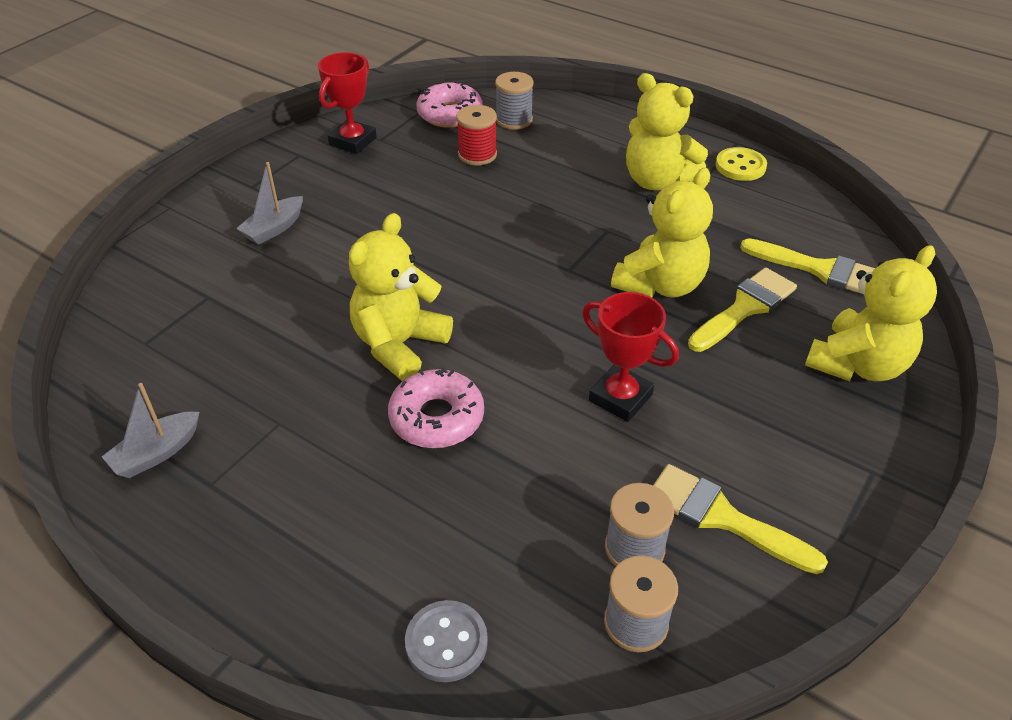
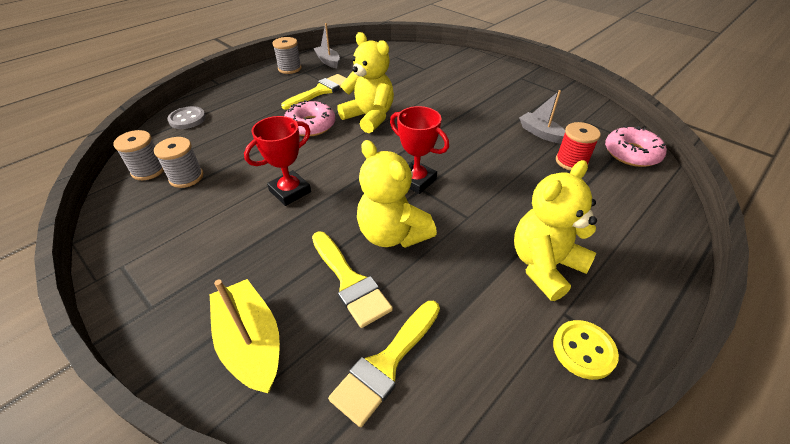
camera: 100 degrees right, 0 degrees up
grey boat [236,162,303,245] -> grey boat moved to [519,90,565,143]
red trophy [318,52,377,154] -> red trophy moved to [390,106,449,194]
grey spool [495,72,534,130] -> grey spool moved to [273,37,302,74]
yellow brush [653,464,828,574] -> yellow brush moved to [281,74,346,110]
yellow teddy bear [805,245,937,381] -> yellow boat [210,279,280,393]

